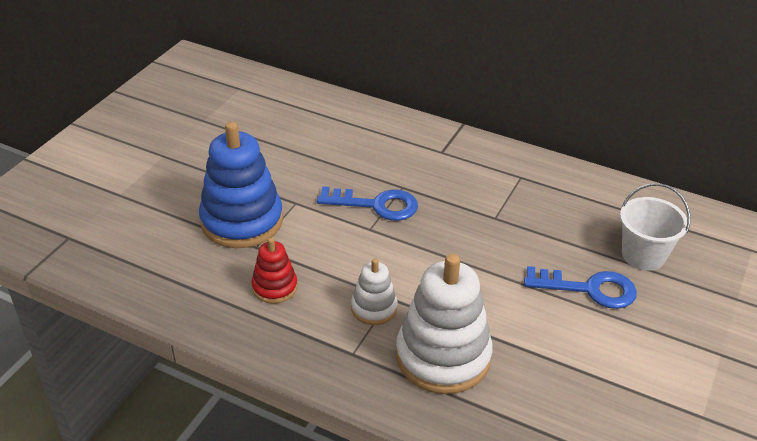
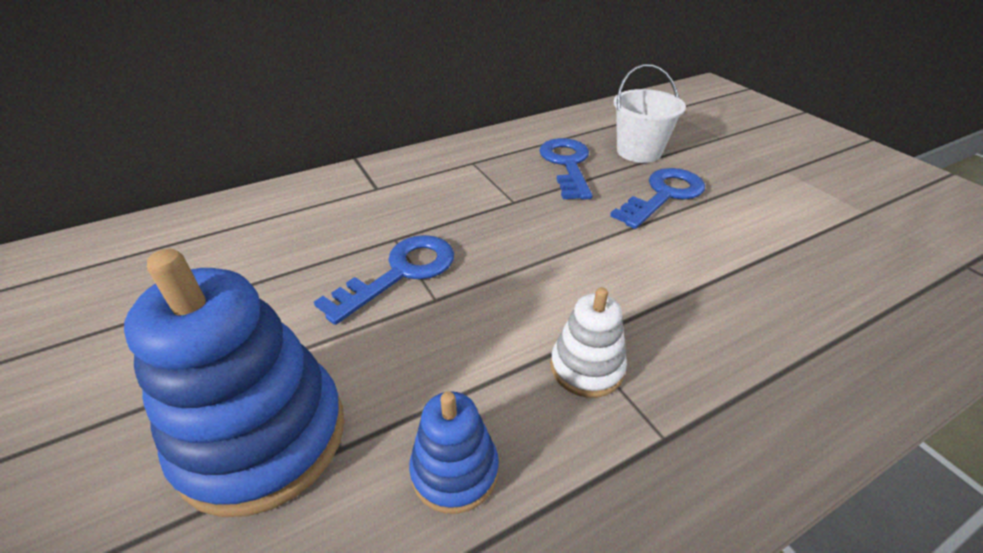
camera: 55 degrees left, 0 degrees up
red stacking toy [251,238,297,304] -> blue stacking toy [409,391,499,514]
white stacking toy [396,254,493,394] -> none
none -> blue key [539,138,592,200]

